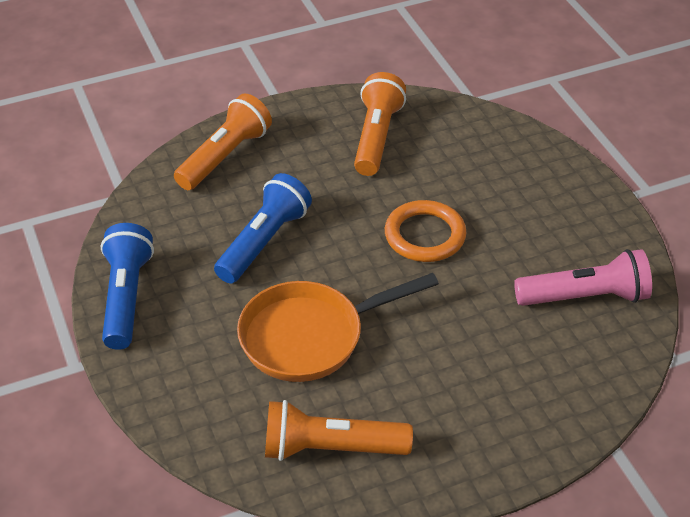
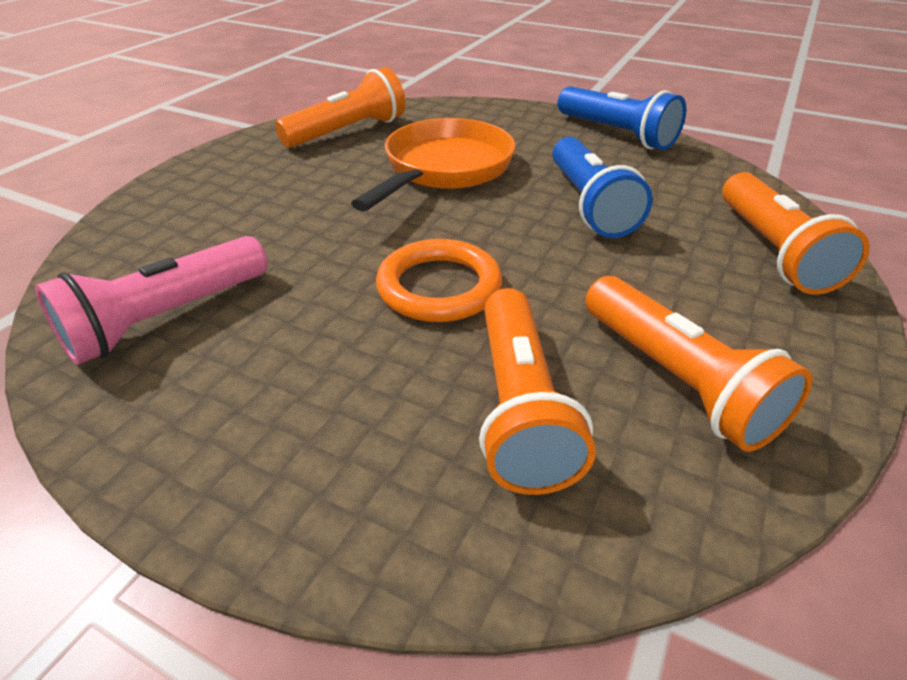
camera: 140 degrees right, 5 degrees down
none -> orange flashlight [479,288,596,495]

